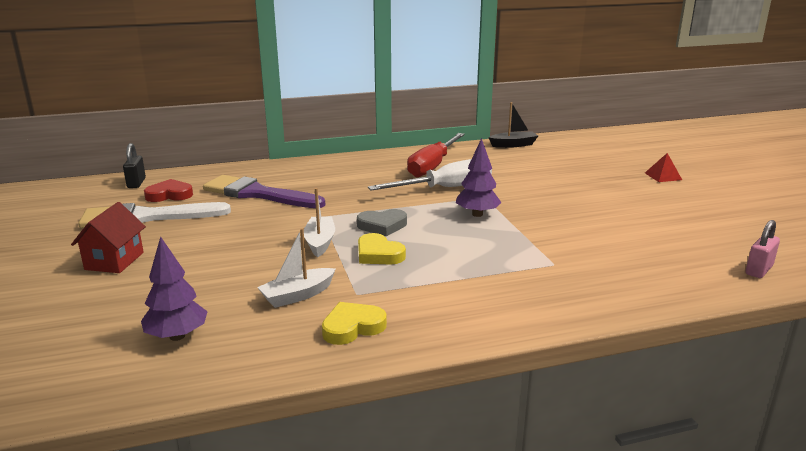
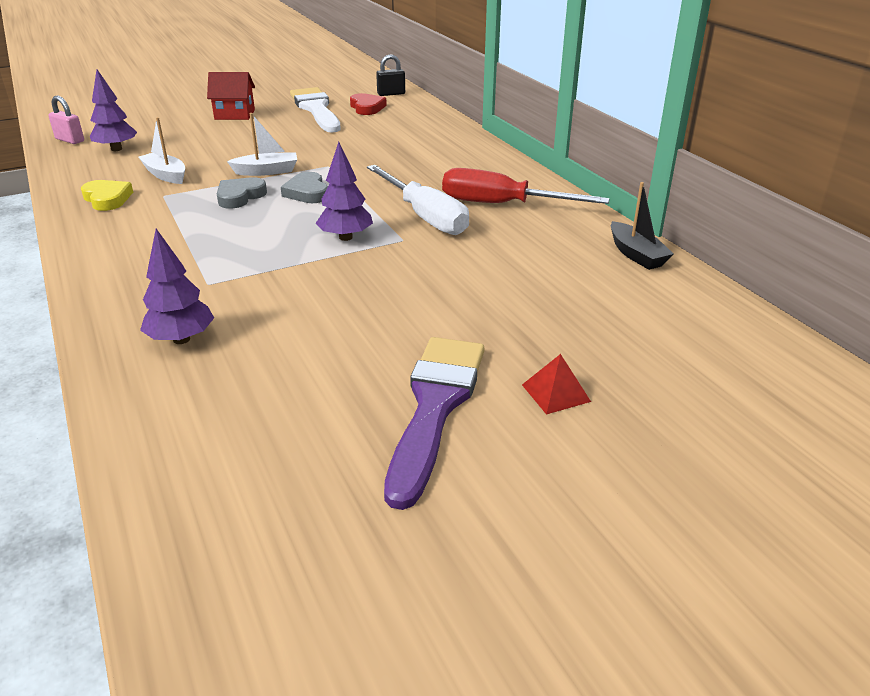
camera: 80 degrees right, 10 degrees up
purple brush [203,175,325,208] -> purple brush moved to [384,337,484,510]
yellow heart [358,233,406,264] -> grey heart [217,177,267,209]
pink padlock [746,220,780,278] -> pink padlock moved to [48,96,84,144]
none -> purple tree [140,229,214,344]

